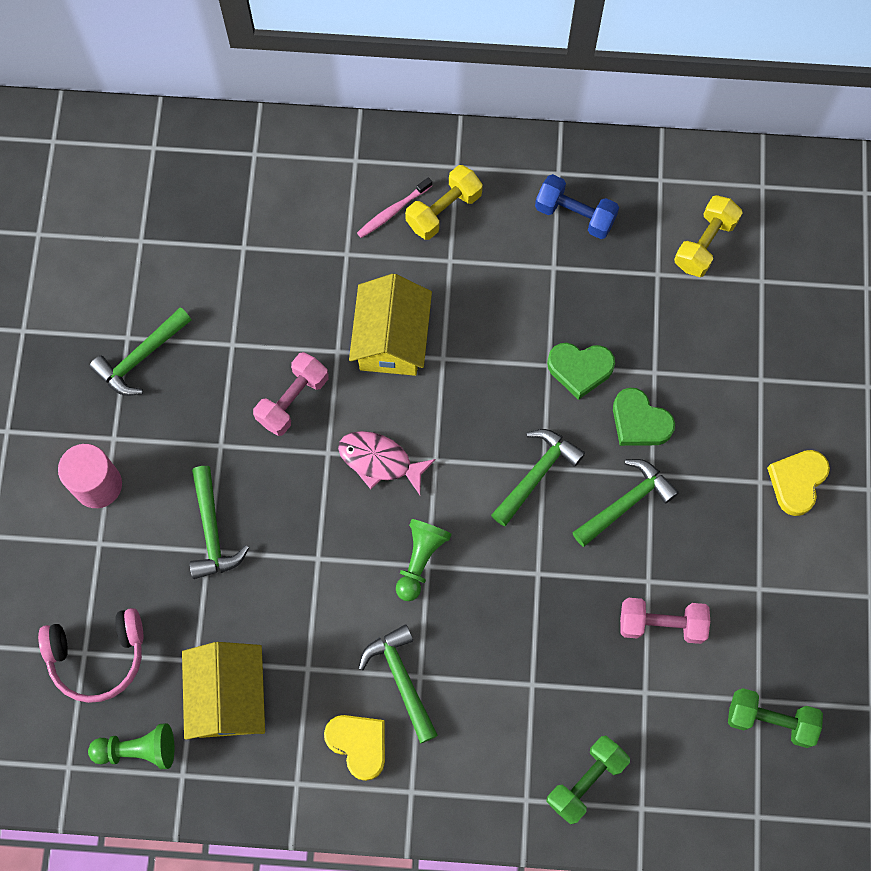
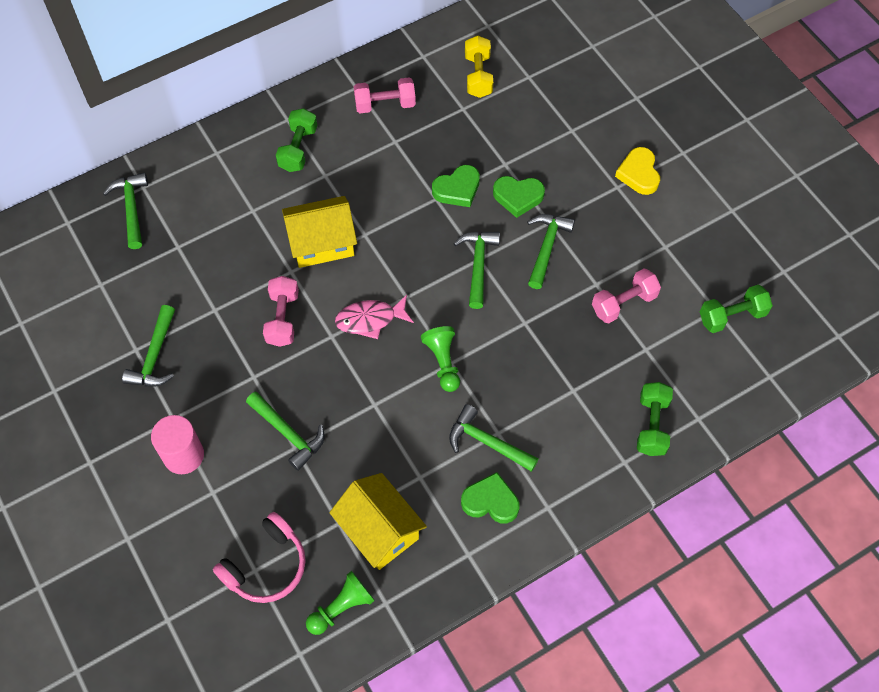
camera: 35 degrees left, 10 degrees down
yellow heart [324,715,385,781] -> green heart [461,472,519,523]
yellow house [349,274,432,376] -> yellow house turned 75 degrees counterclockwise [282,196,357,268]
pink toothbrush [357,177,432,238] -> none
yellow dumbbell [405,165,483,240] -> green dumbbell [276,108,317,172]
blue dumbbell [535,174,619,239] -> pink dumbbell [354,77,416,113]
none -> green hammer [103,172,148,249]

